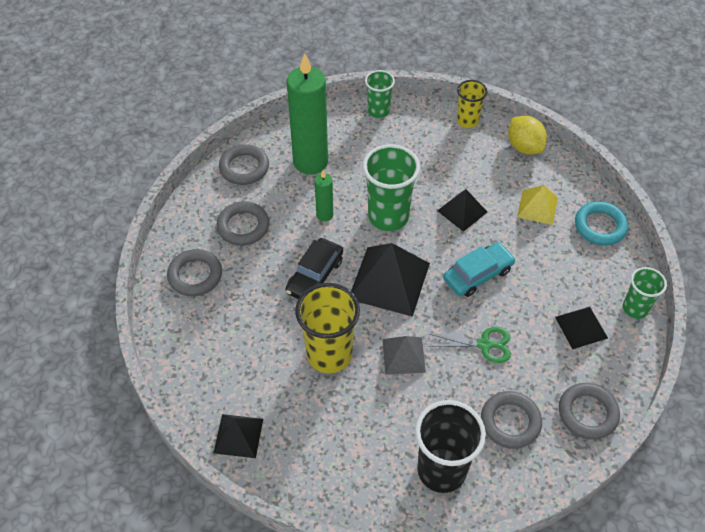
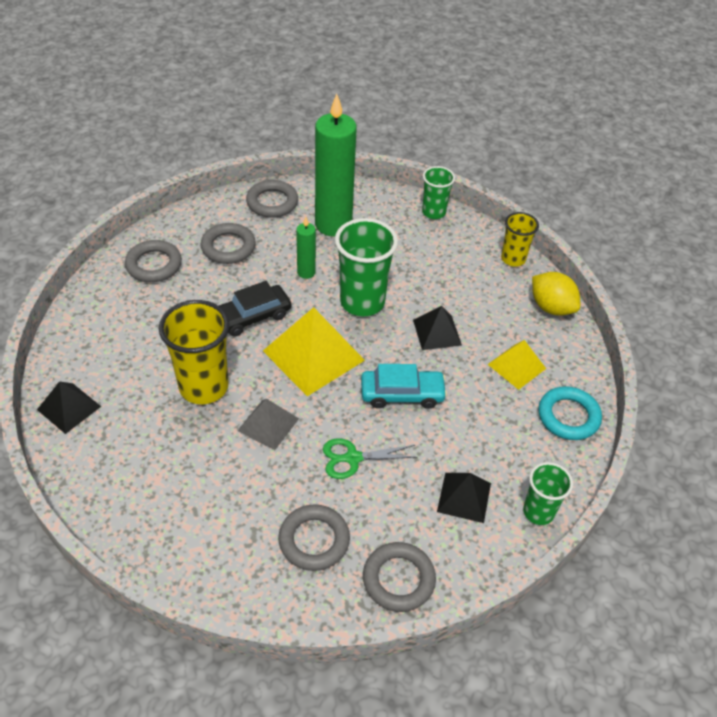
camera: 30 degrees right, 5 degrees down
black pyramid [351,243,430,317] -> yellow pyramid [263,307,365,396]
black cup [415,400,486,493] -> none
green scissors [428,327,511,363] -> green scissors turned 135 degrees clockwise [323,438,418,479]
yellow lemon [508,116,547,155] -> yellow lemon turned 45 degrees counterclockwise [532,272,580,316]

